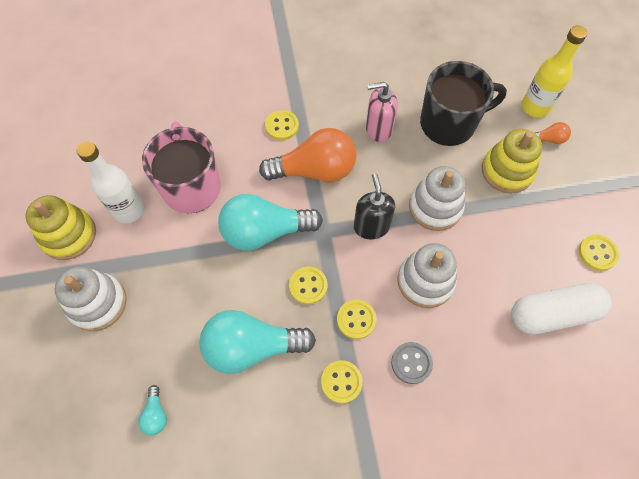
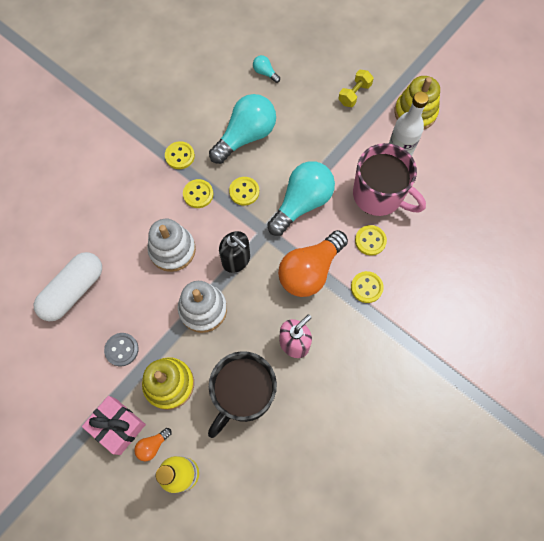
camera: 140 degrees right, 5 degrees up
white stacking toy [55,266,127,331] -> yellow dumbbell [338,70,374,107]
grey button [391,342,433,384] -> grey button moved to [104,333,139,366]
yellow button [579,235,619,271] -> yellow button moved to [355,225,387,256]
none -> pink gift [82,396,146,455]

